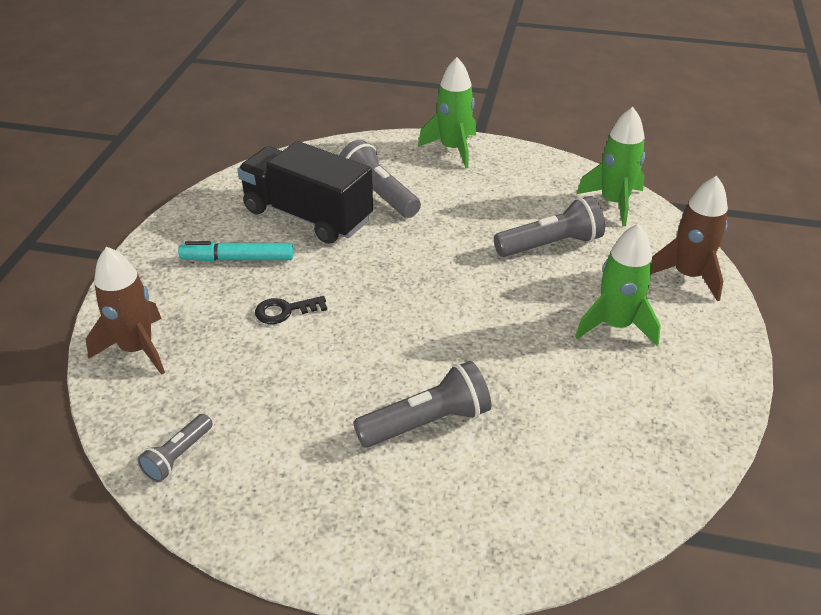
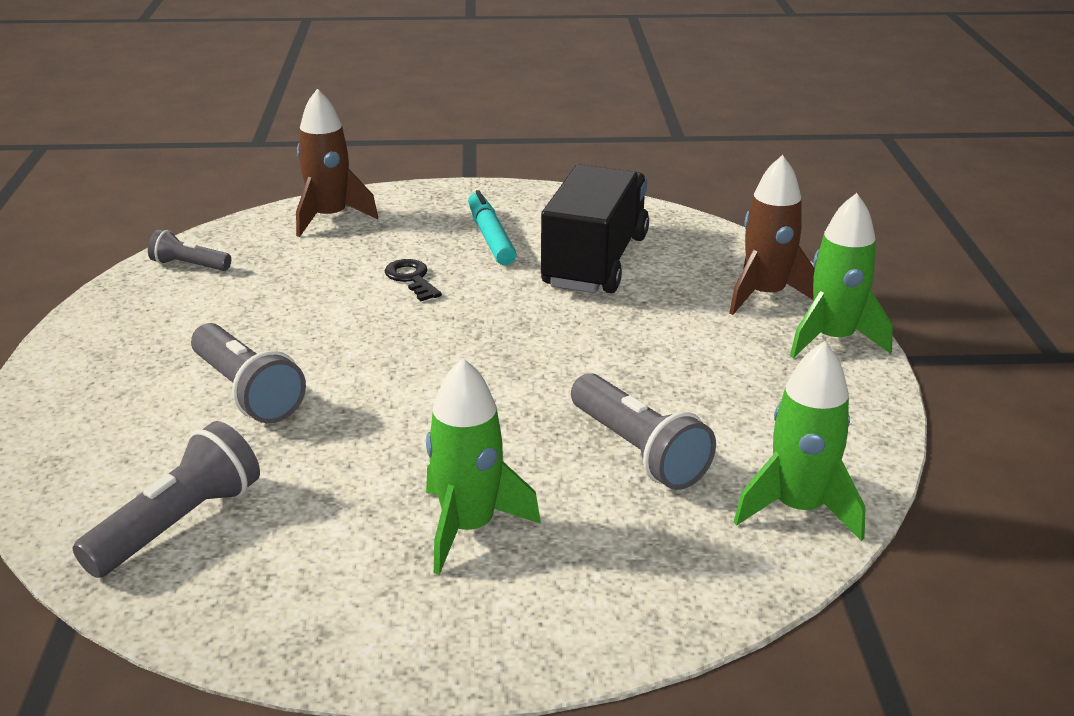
camera: 75 degrees right, 10 degrees down
grey flashlight [339,140,421,218] -> grey flashlight moved to [73,421,260,578]
brown rocket [651,176,728,301] -> brown rocket moved to [729,155,815,315]

